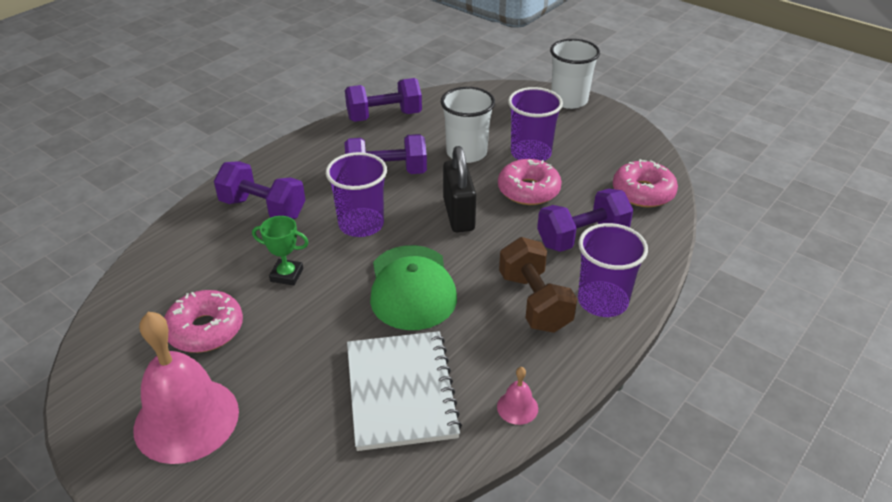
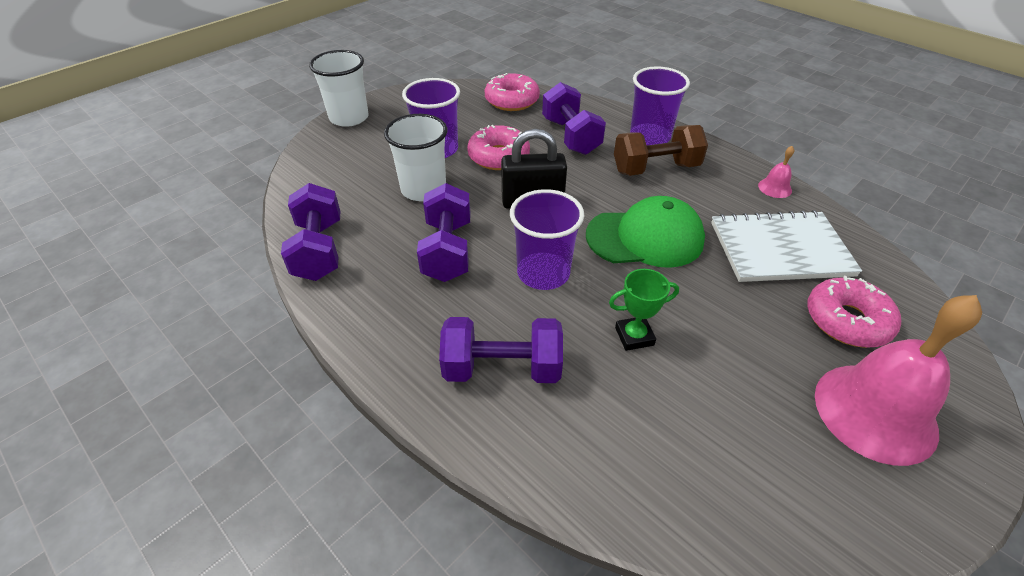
camera: 85 degrees left, 5 degrees up
pink donut [164,290,243,353] -> pink donut moved to [807,276,901,348]
purple dumbbell [214,161,306,219] -> purple dumbbell turned 60 degrees clockwise [439,317,563,383]
green trophy [252,216,309,286] -> green trophy turned 60 degrees clockwise [609,269,679,351]

